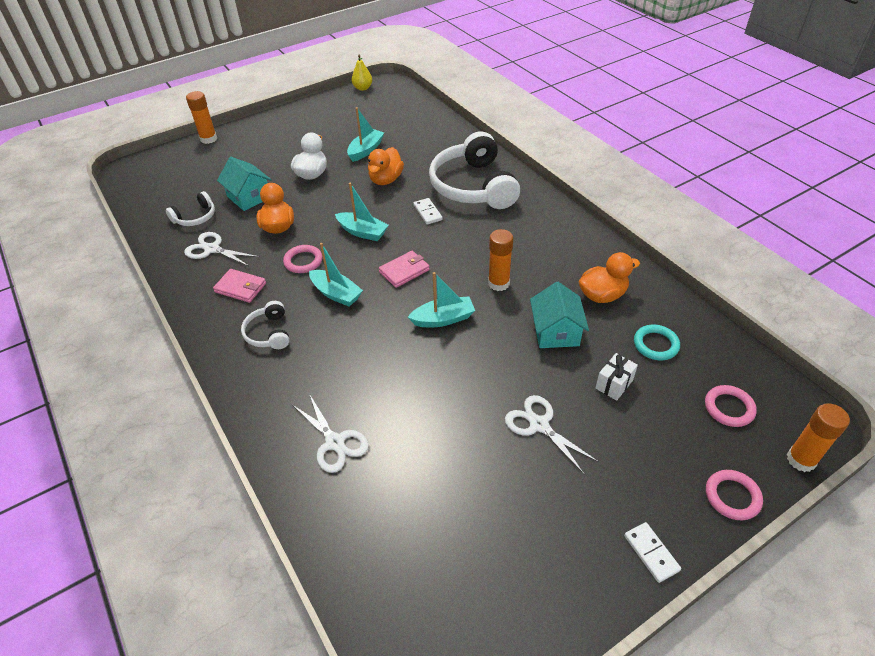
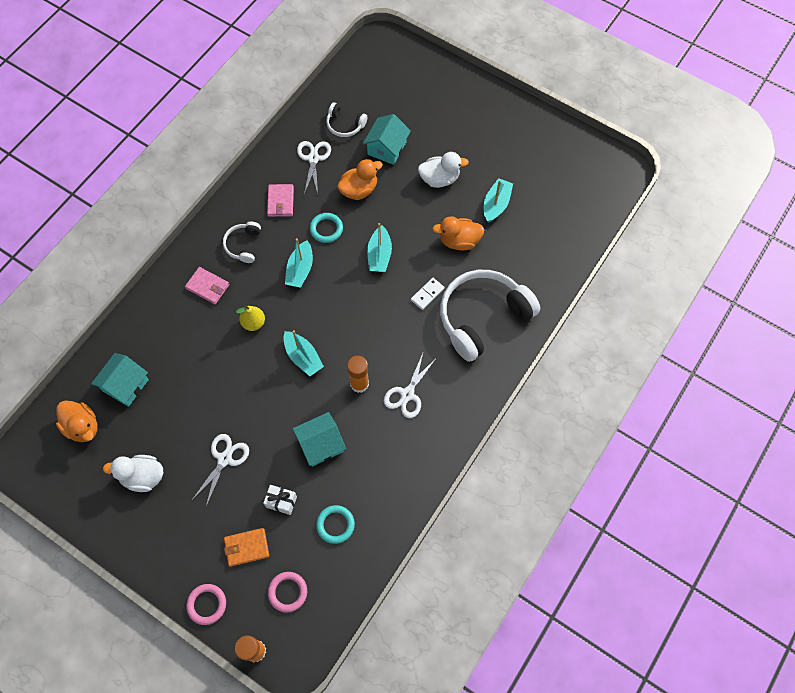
camera: 65 degrees right, 20 degrees up
orange glue stick [186,91,217,144] -> none
white headphones [241,301,289,349] -> white headphones turned 45 degrees counterclockwise [223,222,261,263]
pink ring [283,245,323,273] -> turquoise ring [310,213,343,243]
white scissors [293,394,369,473] -> white scissors moved to [384,353,436,418]
turquoise boat [347,107,384,162] -> turquoise boat turned 75 degrees counterclockwise [484,178,513,223]
yellow pear [352,55,372,91] -> yellow pear moved to [236,305,265,331]
pink wallet [379,251,430,288] -> pink wallet moved to [185,267,229,304]
orange duck [579,252,640,303] -> orange duck moved to [56,400,98,442]
white domino [624,522,681,583] -> none
none -> turquoise house [91,353,149,407]
none -> white duck [103,455,163,492]
none -> orange wallet [224,528,269,567]

